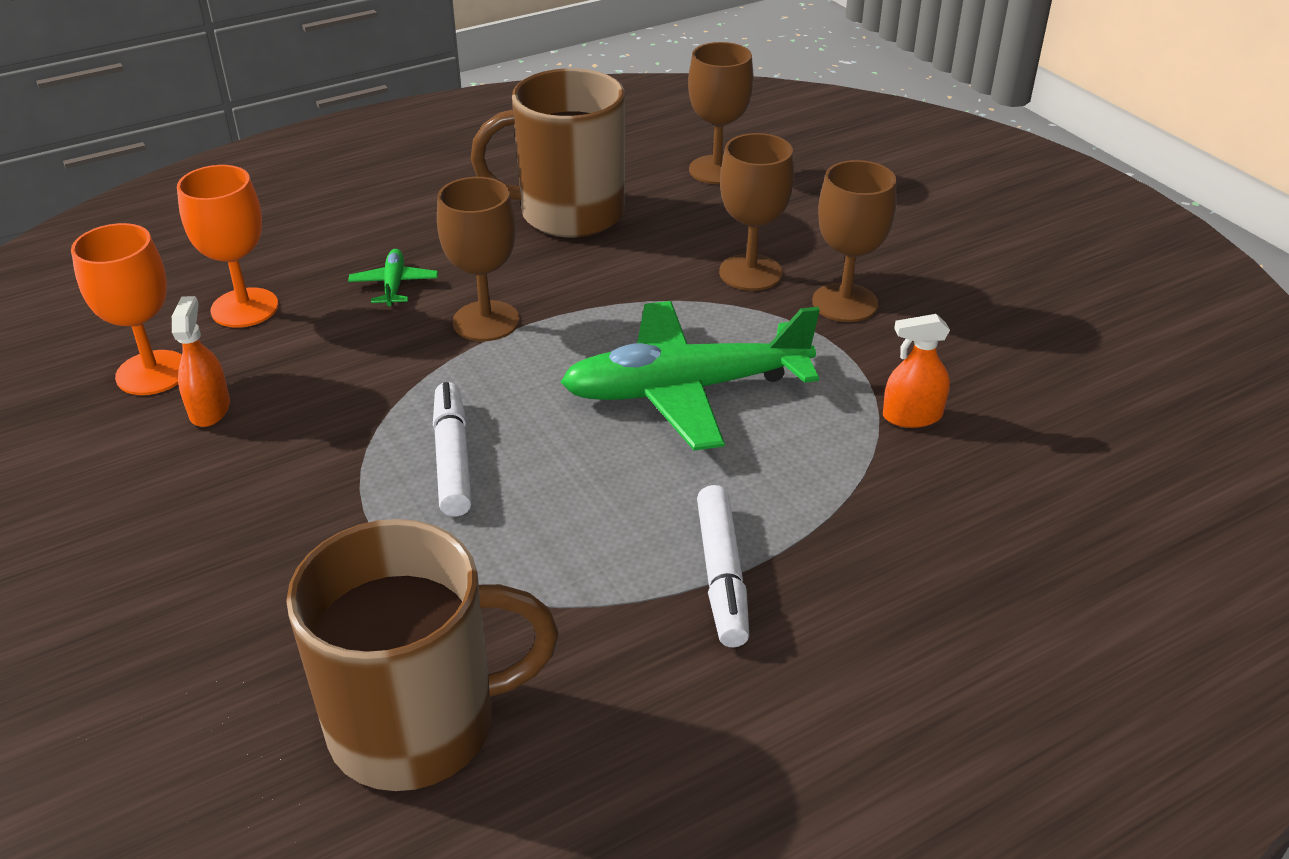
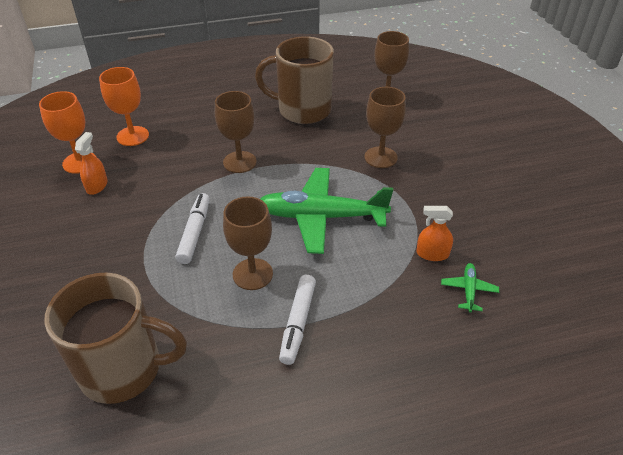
camera: 15 degrees right, 5 degrees up
green plane [348,249,438,306] -> green plane moved to [441,263,499,312]
brown goblet [812,160,896,322] -> brown goblet moved to [223,196,273,290]

